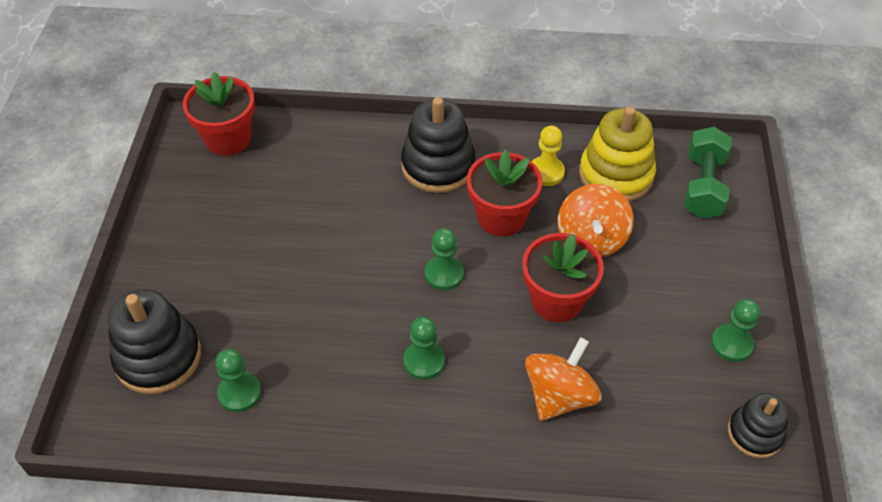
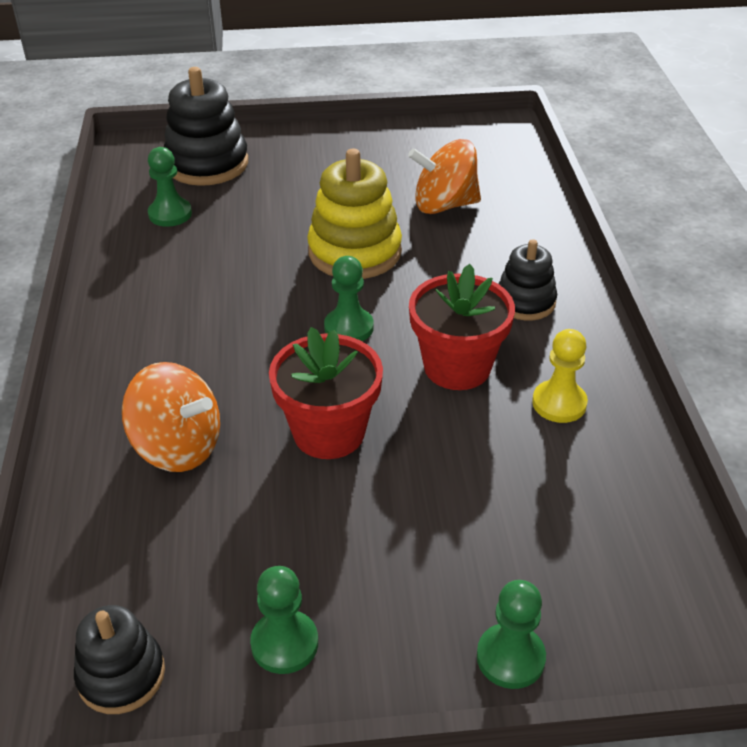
camera: 80 degrees right, 10 degrees down
red flower pot [183,72,255,156] -> none
black stacking toy [401,97,476,193] -> black stacking toy [498,239,557,321], size x0.61
green pawn [403,317,445,380] -> green pawn moved to [477,580,546,689]
orange spinning top [558,184,634,257] -> orange spinning top moved to [408,139,481,214]
yellow stacking toy [579,106,656,202] -> yellow stacking toy moved to [307,148,402,279]
green dumbbell [684,126,732,219] -> none

